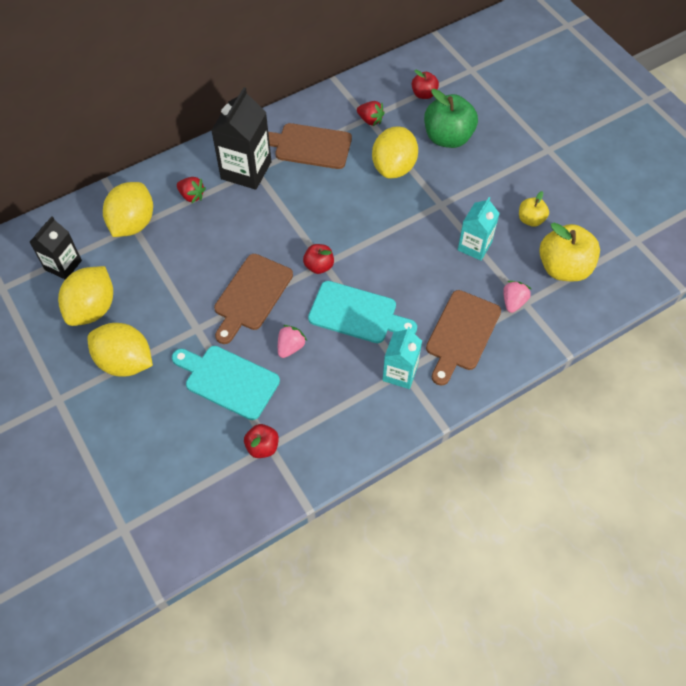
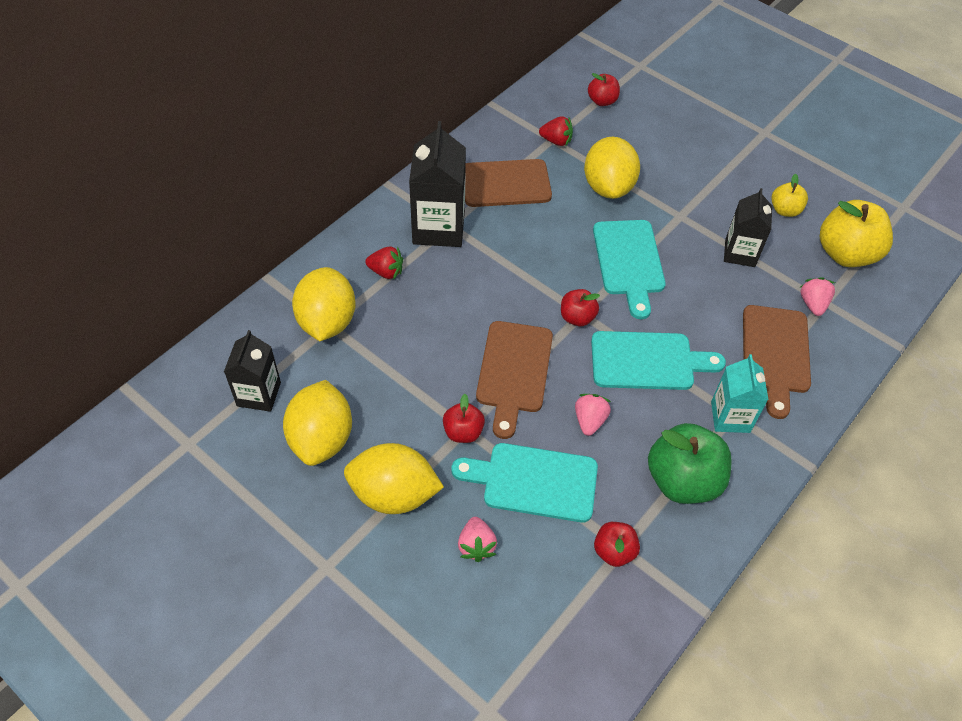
camera: 20 degrees left, 5 degrees down
green apple [424,89,478,148] -> green apple moved to [648,423,732,504]
turquoise carton [458,197,500,261] -> black carton [724,188,772,267]
none -> red apple [443,394,485,443]
none -> pink strawberry [458,517,497,562]
none -> turquoise cutting board [593,220,666,319]

